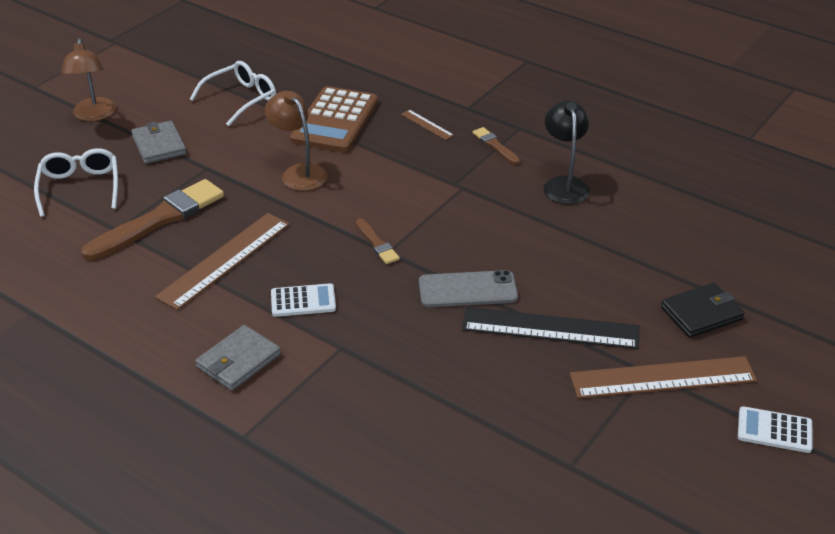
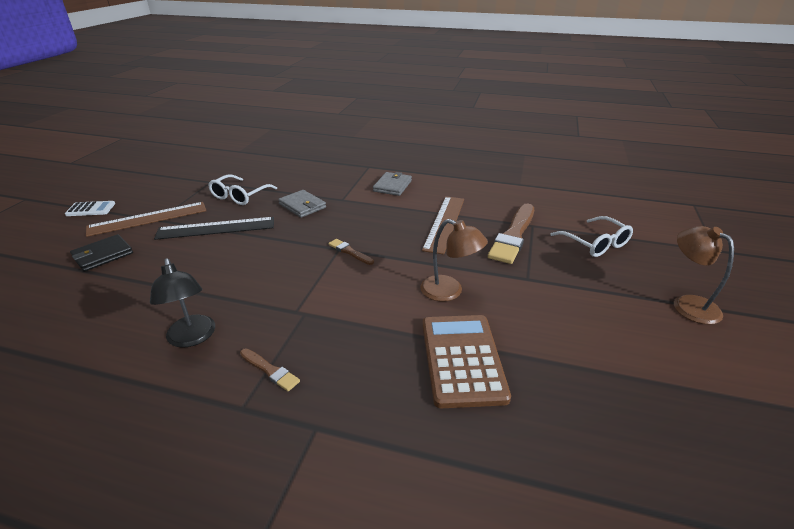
camera: 160 degrees right, 5 degrees down
grey wallet [131,121,187,164] -> grey wallet moved to [278,190,326,218]
white glasses [190,61,276,126] -> white glasses moved to [208,174,277,205]
white calculator [271,283,336,317] -> none
brown ruler [401,110,454,140] -> none
grey phone [419,270,518,307] -> none

